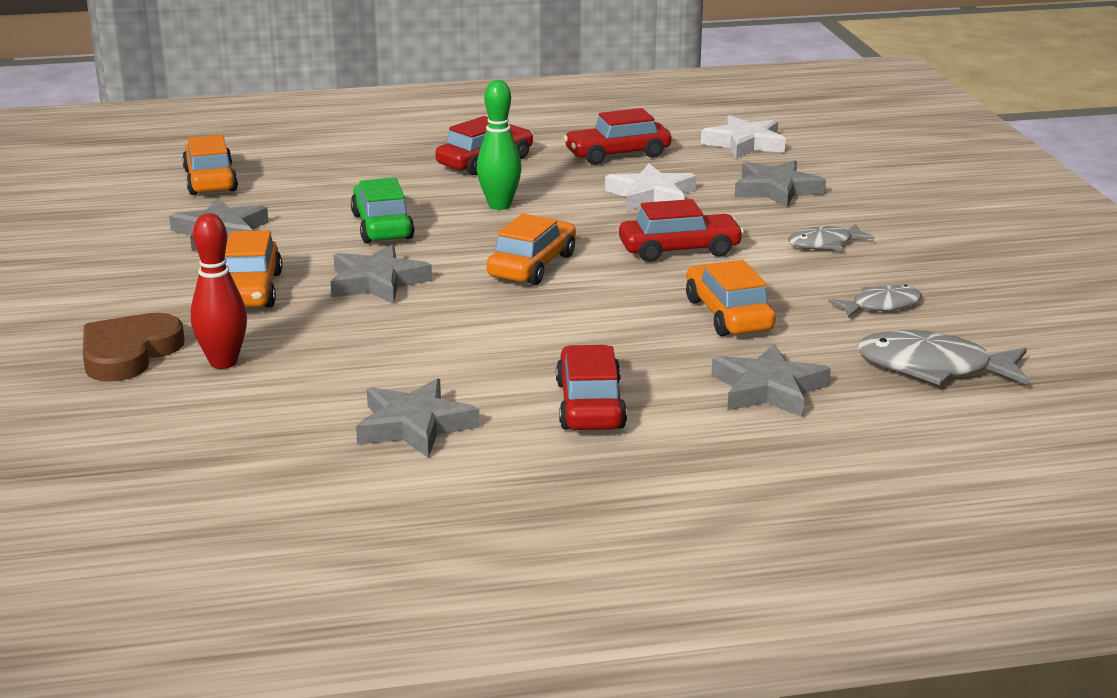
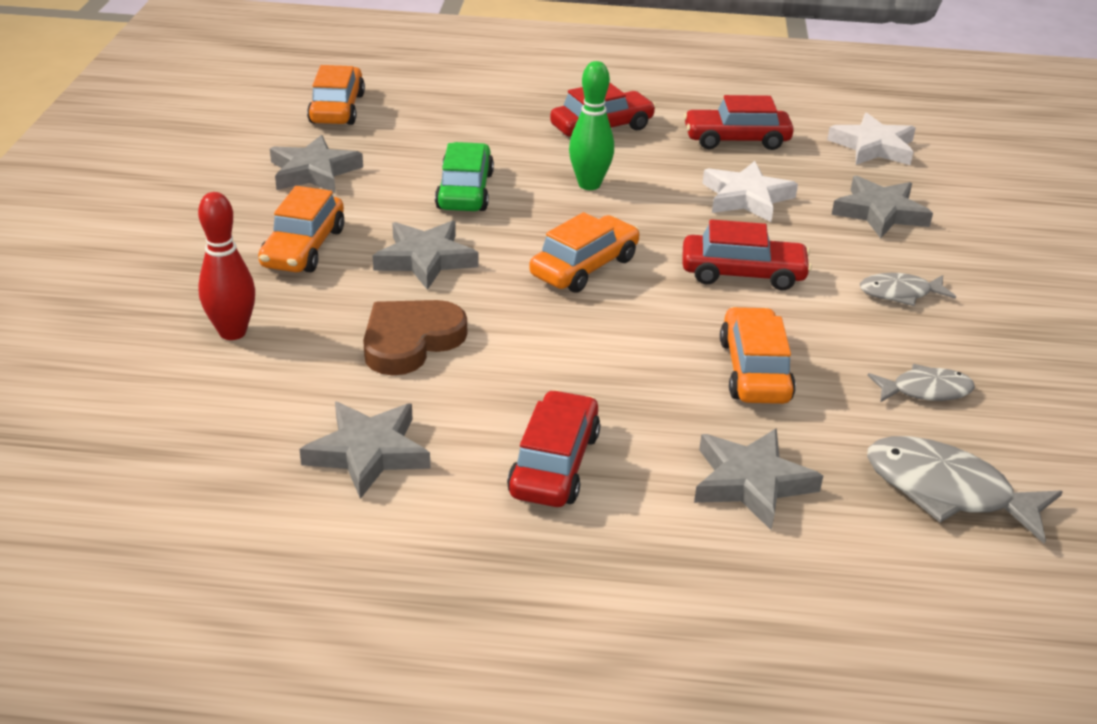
camera: 15 degrees right, 10 degrees up
brown heart [83,313,185,382] -> brown heart moved to [363,300,467,375]

